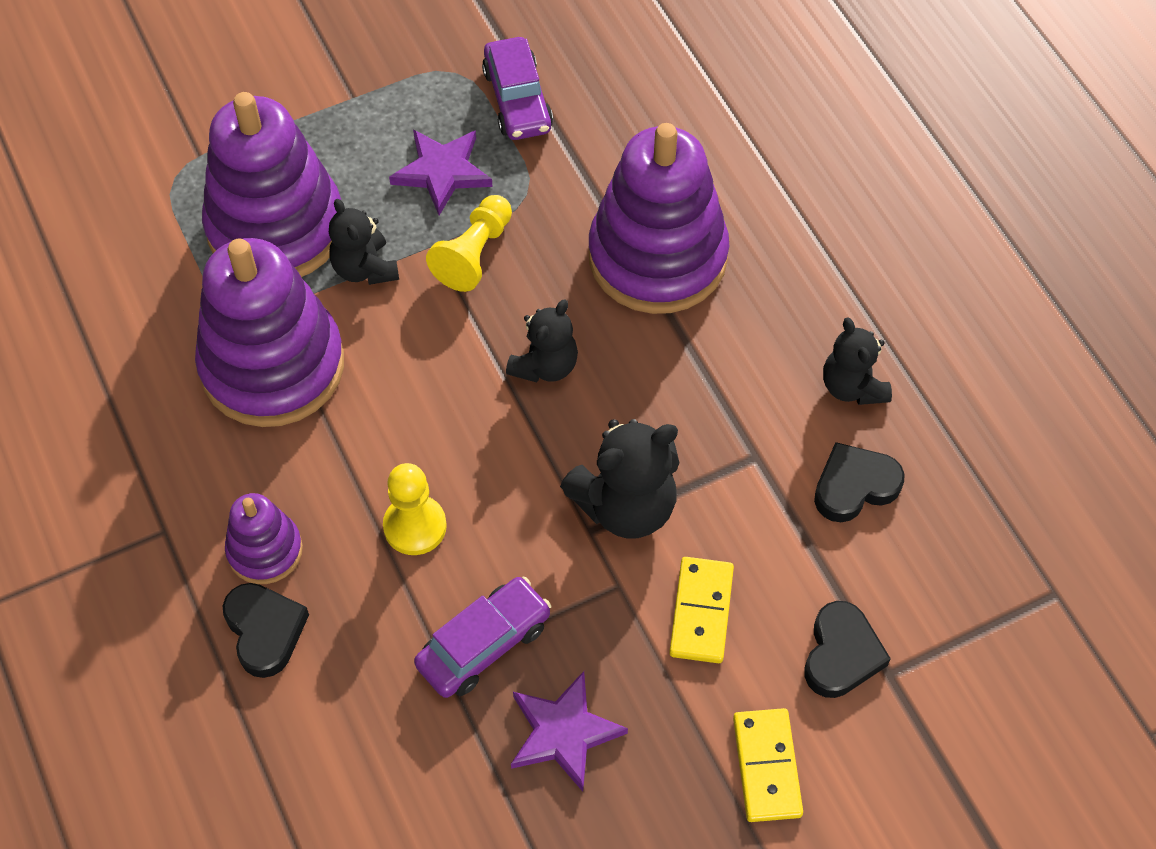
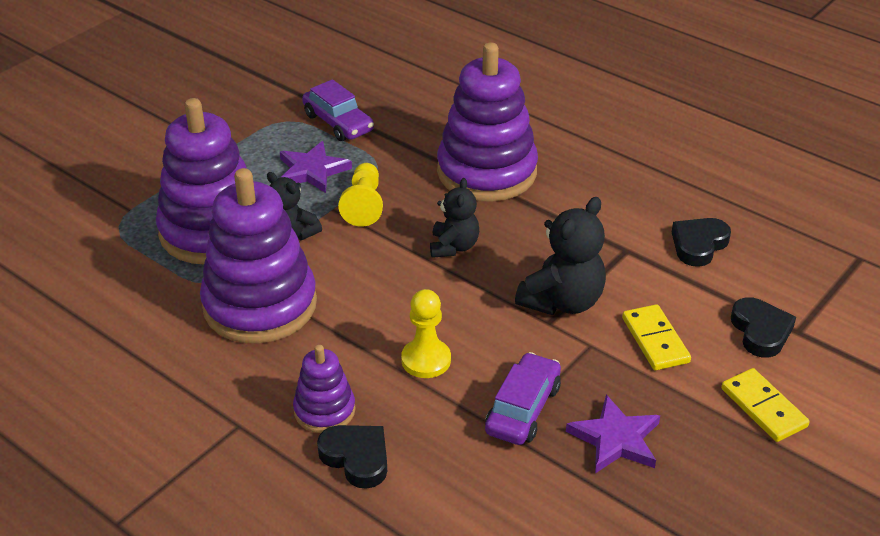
camera: 25 degrees left, 20 degrees down
black teddy bear [823,318,892,405] -> none

